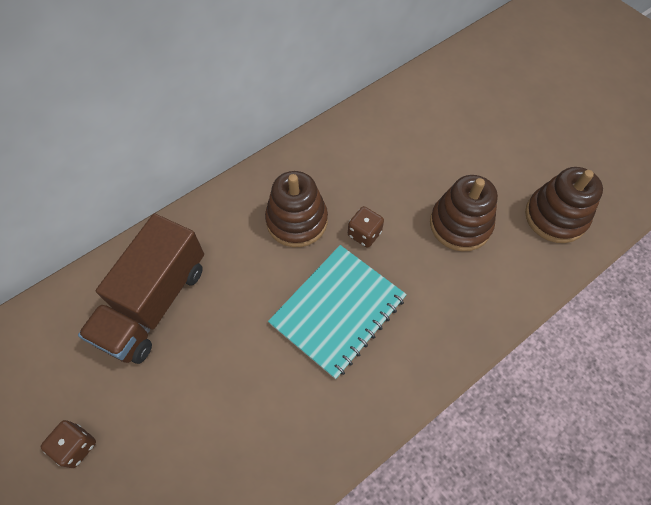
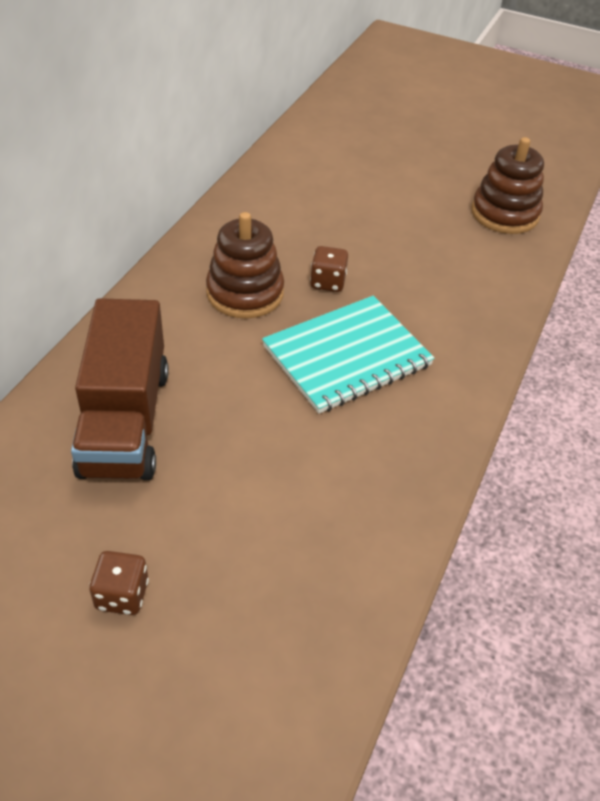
camera: 30 degrees left, 15 degrees down
turquoise notebook [268,245,407,379] -> turquoise notebook turned 45 degrees clockwise [262,296,435,414]
brown stacking toy [430,175,498,251] -> none

